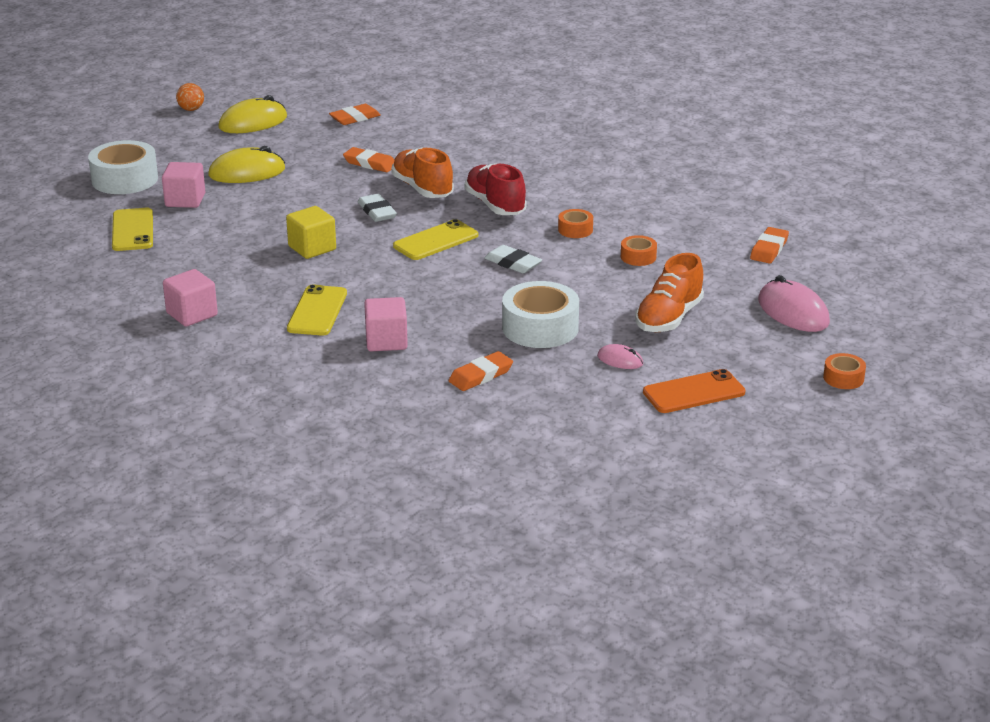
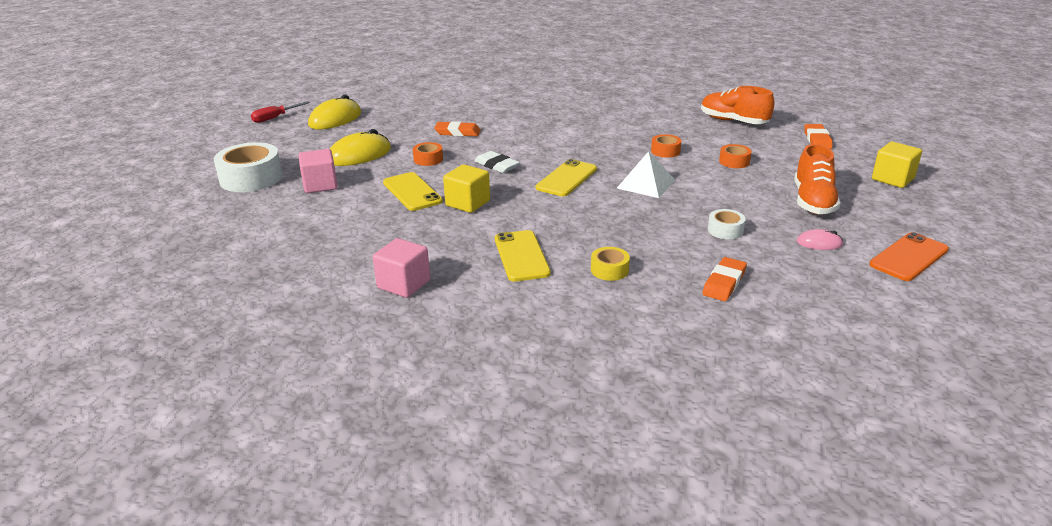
camera: 20 degrees left, 0 degrees up
yellow phone [112,208,153,251] -> yellow phone moved to [383,172,443,211]
orange ball [176,83,204,111] -> red screwdriver [251,101,310,123]
orange eraser [329,104,381,125] -> none
pink cube [364,297,408,351] -> yellow tape [591,247,630,281]
orange shoe [391,148,454,198] -> orange shoe moved to [701,86,774,124]
red shoe [465,163,527,215] -> none
white eraser [484,245,542,273] -> white pyramid [617,151,675,198]
white tape [502,281,579,348] -> white tape [708,209,746,239], size x0.50
pink mouse [758,275,830,332] -> yellow cube [872,142,922,188]
orange tape [823,353,866,389] -> orange tape moved to [413,142,443,166]

